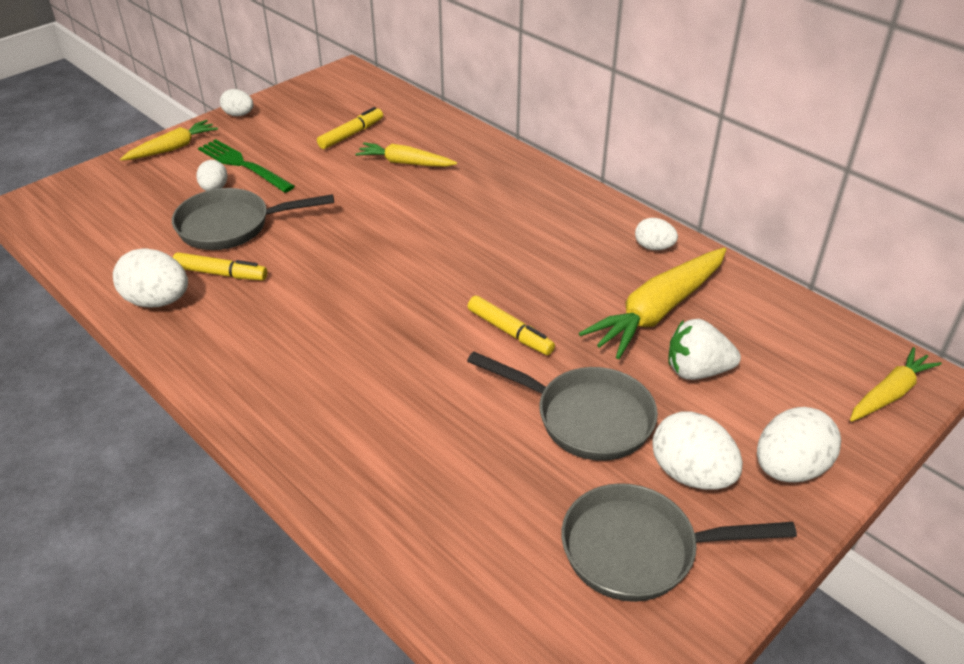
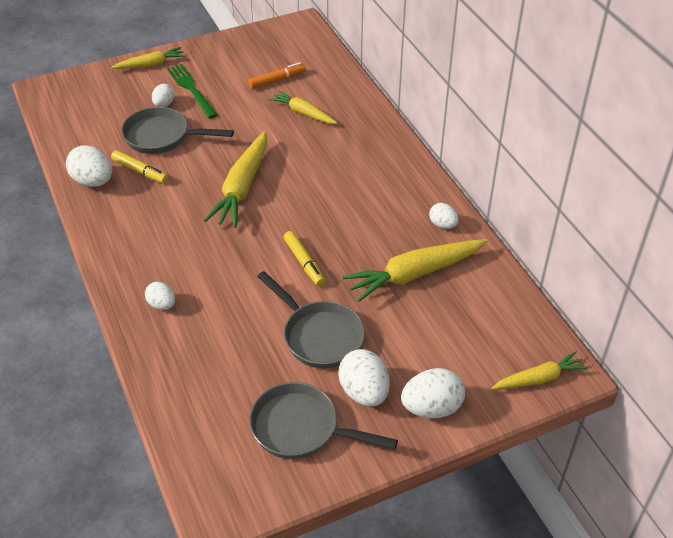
camera: 20 degrees right, 5 degrees up
white egg [220,89,253,116] -> white egg moved to [145,282,175,310]
yellow marker [317,107,383,149] -> orange marker [248,62,306,89]
white strawberry [668,319,741,380] -> none
none -> yellow carrot [204,131,267,228]

